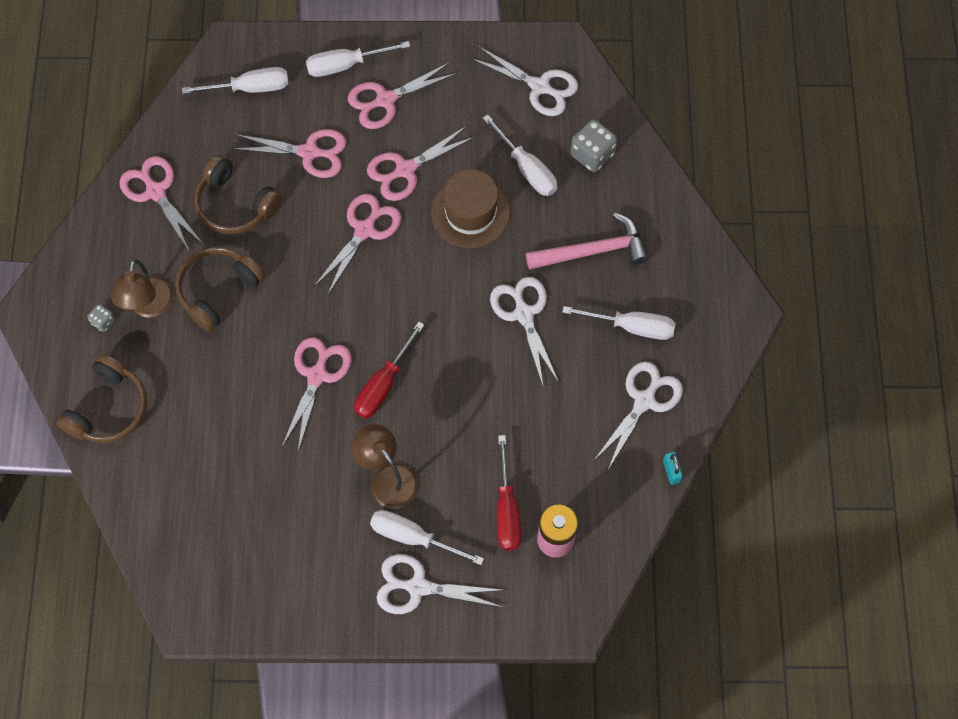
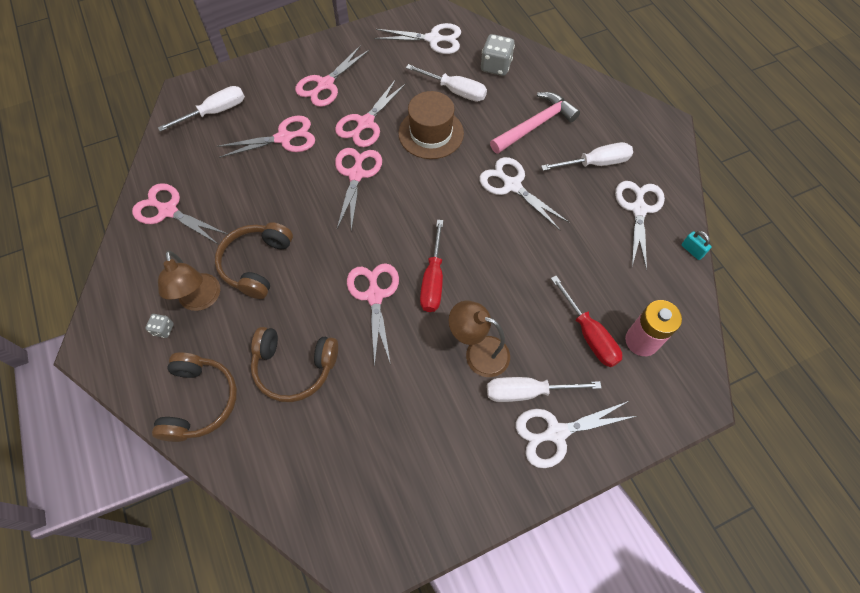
camera: 25 degrees left, 5 degrees down
brown headphones [194,155,283,235] -> brown headphones moved to [251,327,338,402]
white screwdriver [306,41,410,77] -> none

